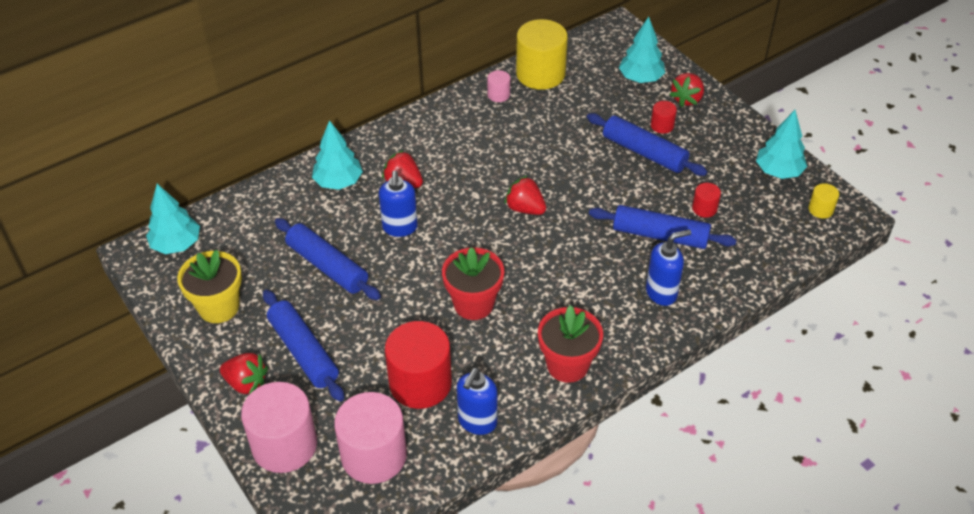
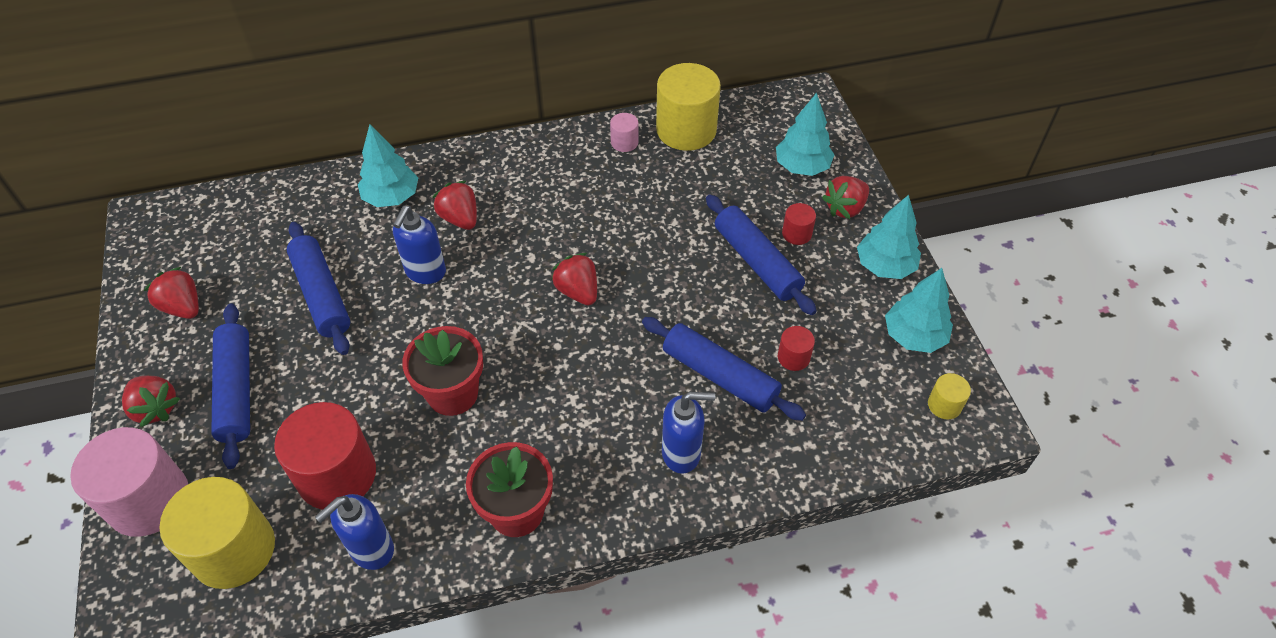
camera: 20 degrees right, 5 degrees up
turquoise tree [146,184,200,254] -> turquoise tree moved to [857,195,921,279]
yellow flower pot [177,250,242,323] -> red strawberry [144,267,199,319]
pink cylinder [334,392,407,484] -> yellow cylinder [159,477,275,589]

